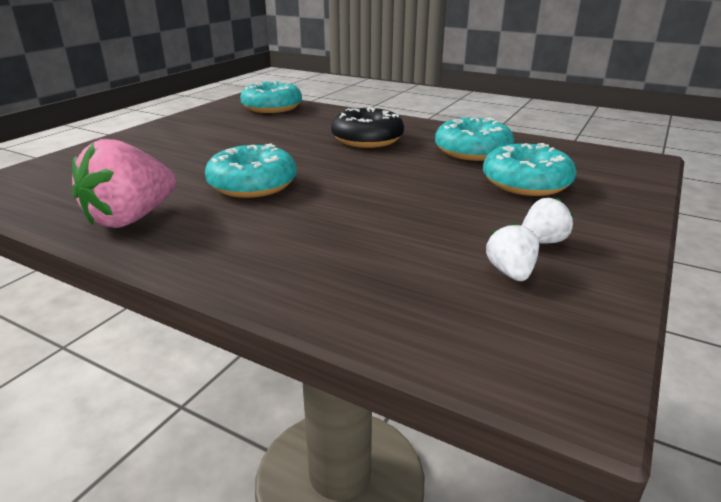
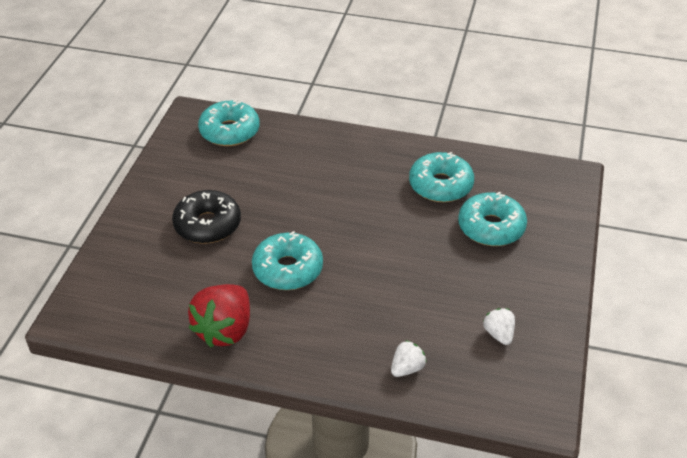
camera: 15 degrees left, 15 degrees up
pink strawberry [72,139,176,228] -> red strawberry [188,284,250,347]
black donut [331,107,404,148] -> black donut moved to [172,190,241,244]
white strawberry [522,198,573,243] -> white strawberry moved to [391,340,426,377]

